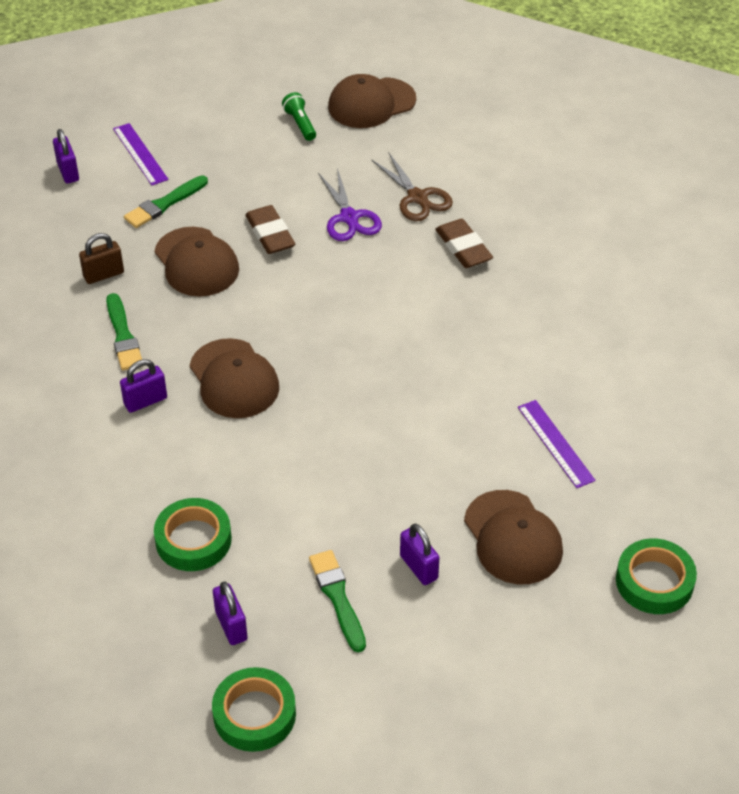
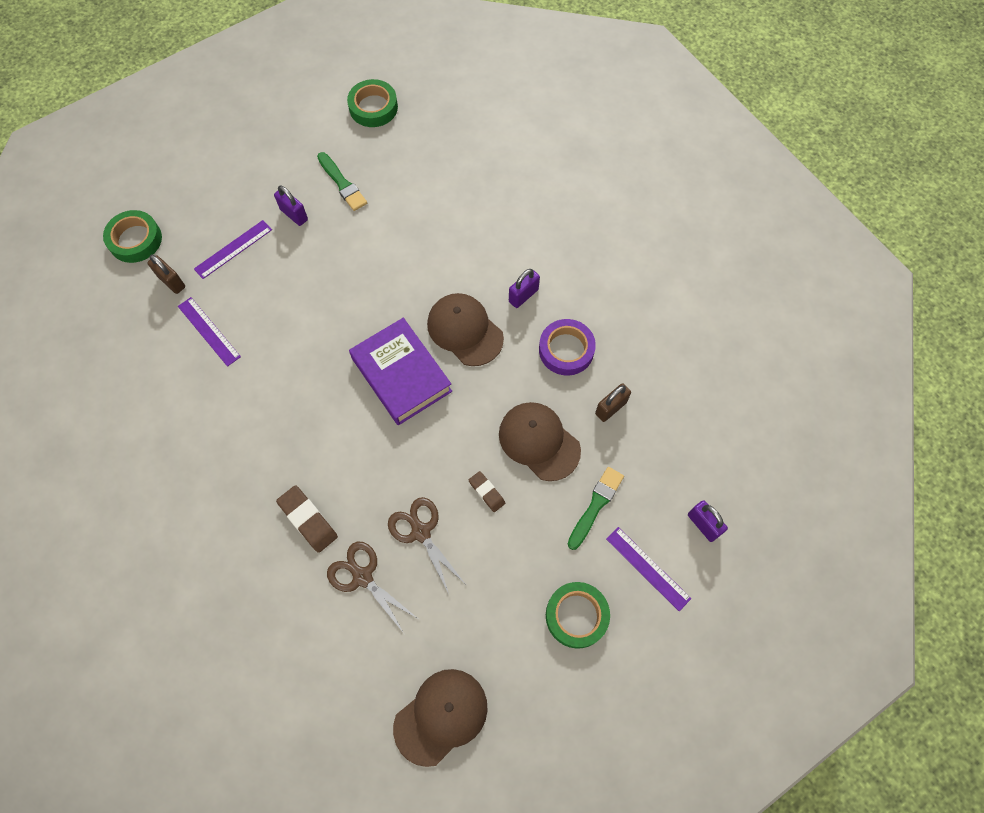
camera: 165 degrees right, 20 degrees up
green brush [106,293,142,370] -> purple tape [539,319,596,376]
green tape [154,498,232,571] -> green tape moved to [546,582,610,649]
purple padlock [213,581,248,645] -> none
brown eraser [245,205,295,254] -> brown eraser [469,471,505,512], size x0.62
green flashlight [282,92,316,141] -> none
purple scissors [318,168,382,241] -> brown scissors [388,497,465,594]
brown cap [464,490,563,584] -> purple ruler [194,220,272,279]
none -> brown padlock [147,254,185,294]
none -> purple book [349,318,452,425]

